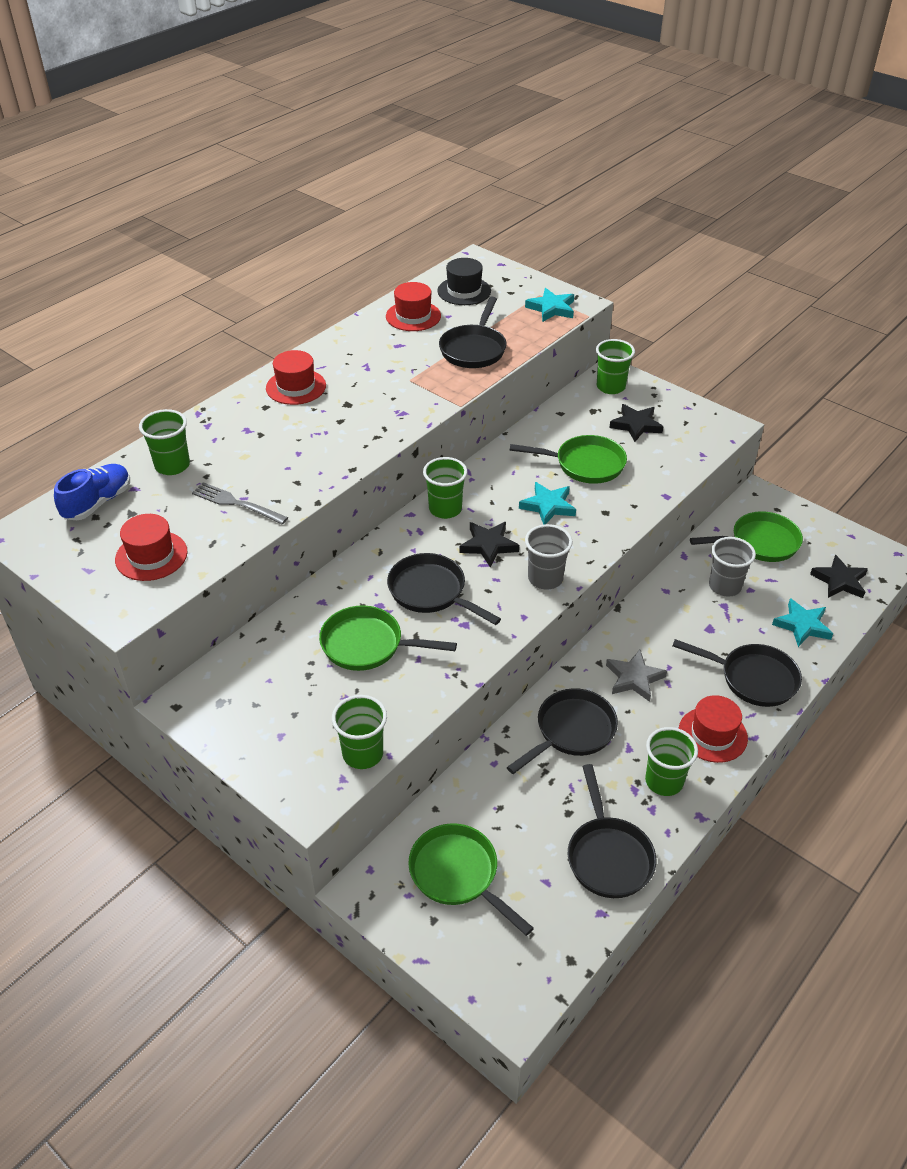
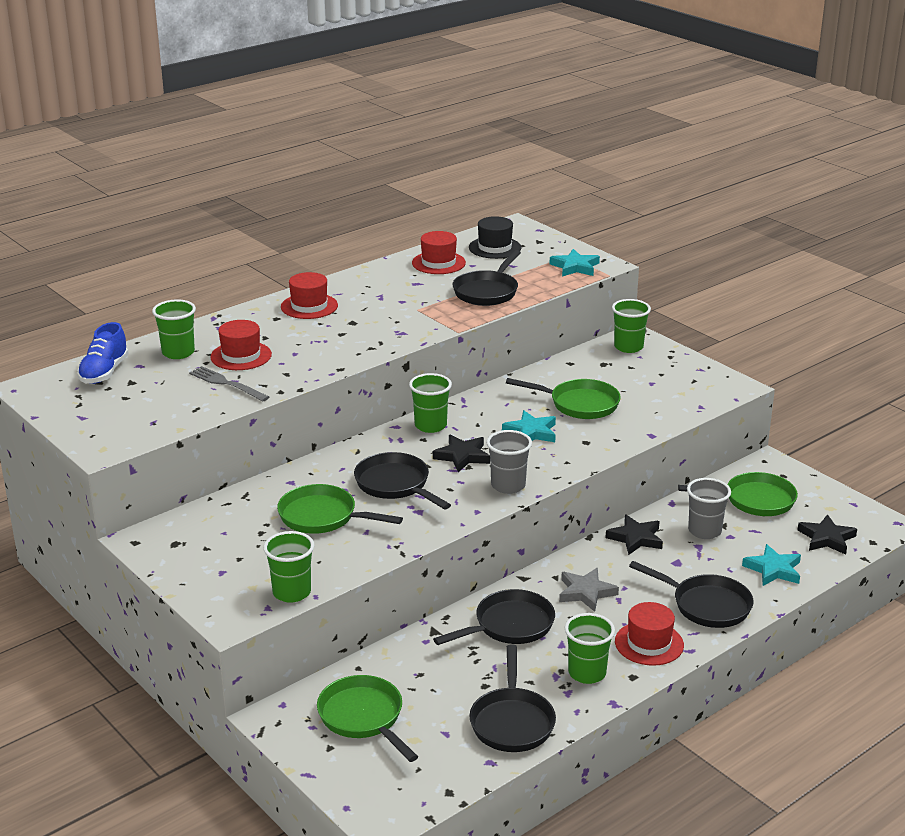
camera: 10 degrees right, 15 degrees down
blue shoe [54,464,130,520] -> blue shoe turned 150 degrees clockwise [77,322,129,384]
red hat [115,514,188,581] -> red hat moved to [210,320,272,370]
black star [609,404,664,442] -> black star moved to [606,515,663,555]

